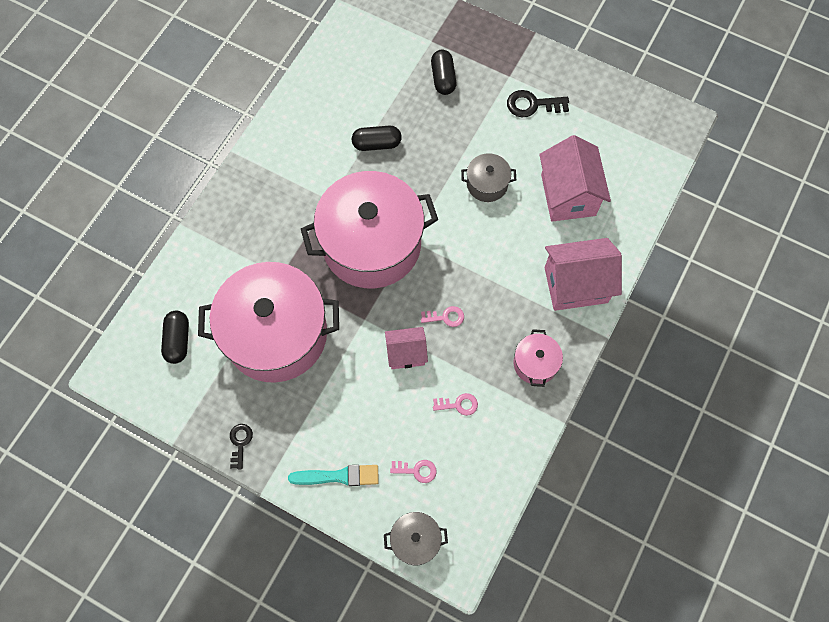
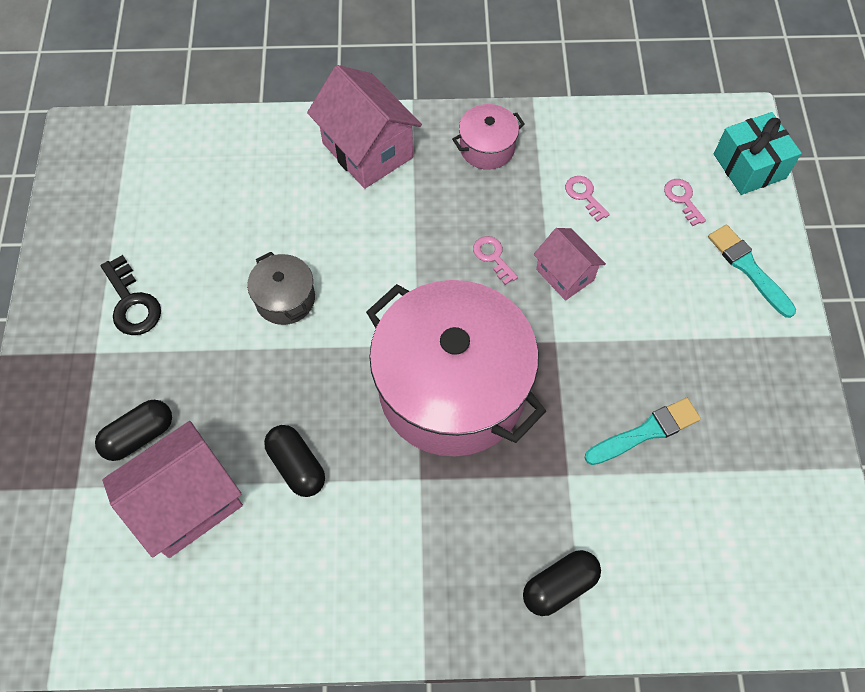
camera: 120 degrees left, 5 degrees down
black capsule [161,311,189,364] -> black capsule moved to [523,550,601,616]
pink pot [198,262,339,383] -> turquoise brush [584,398,701,465]
black key [230,424,253,469] -> none
grey pot [384,512,448,565] -> turquoise gift [714,112,802,195]
pink house [539,135,611,222] -> pink house moved to [102,421,243,558]

